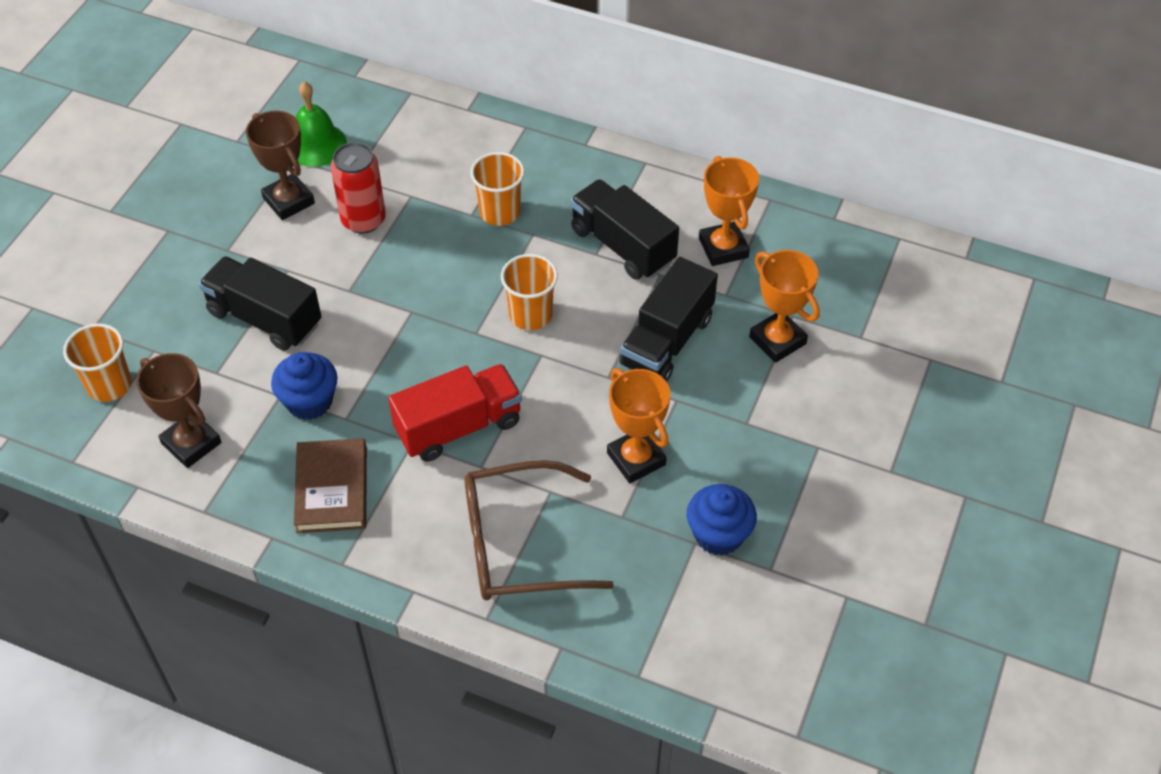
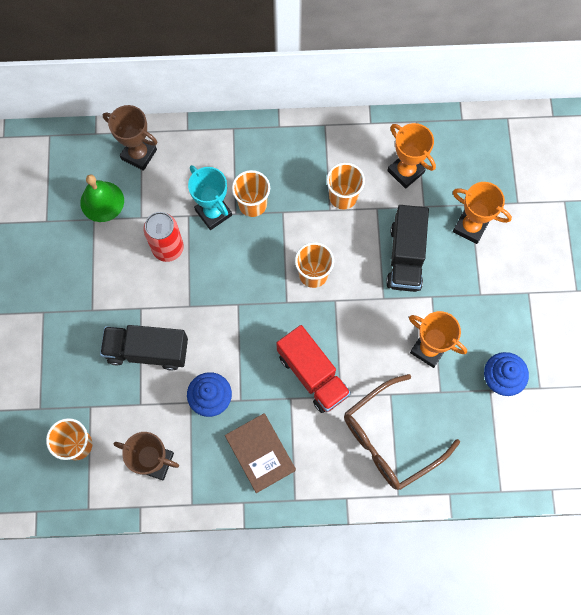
camera: 25 degrees left, 20 degrees up
brown trophy [246,111,315,220] -> brown trophy moved to [103,105,157,171]
red truck [388,364,522,461] -> red truck turned 105 degrees clockwise [276,325,351,413]
black truck [570,179,679,280] -> orange cup [327,163,365,209]
none -> turquoise trophy [188,165,232,230]

